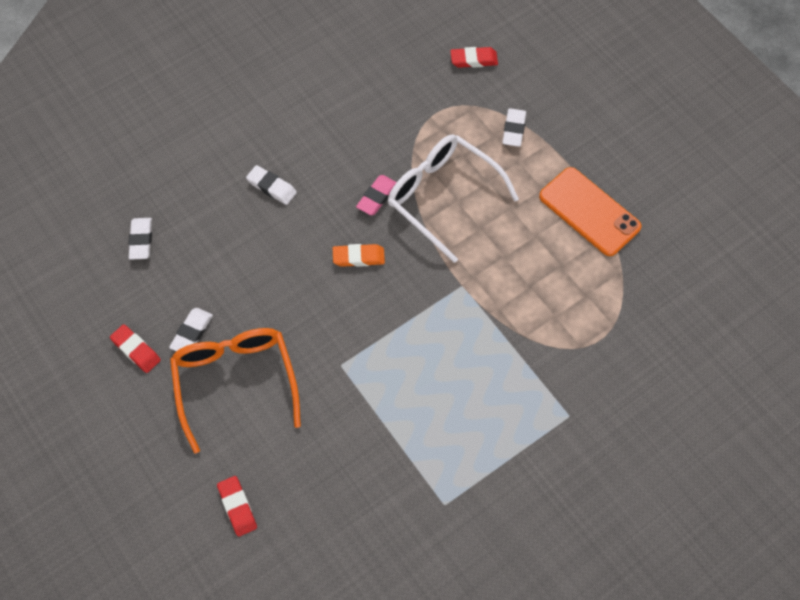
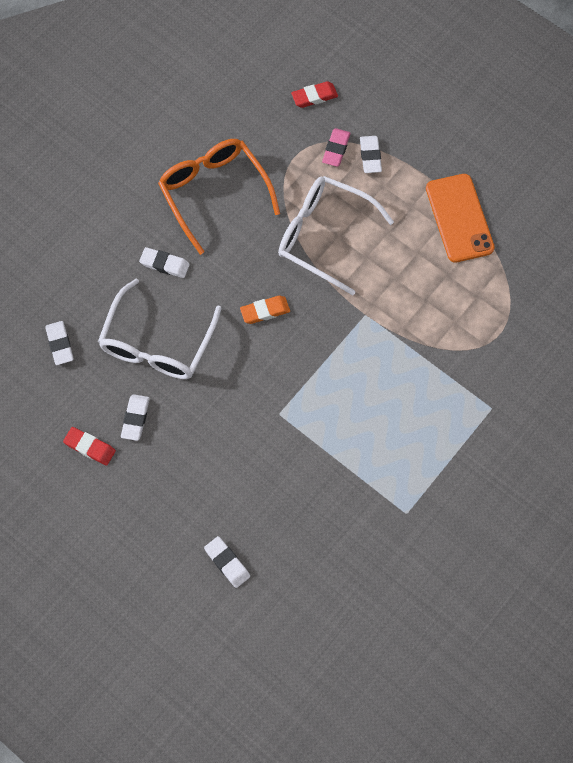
camera: 15 degrees left, 5 degrees up
orange glasses [170,328,301,454] -> orange glasses moved to [158,139,280,255]
red eraser [217,476,257,537] -> white eraser [204,536,250,588]
pink eraser [356,175,397,215] -> pink eraser moved to [322,128,351,167]
orange phone [539,167,642,256] -> orange phone turned 45 degrees clockwise [426,174,495,263]
none -> white glasses [98,279,222,379]

